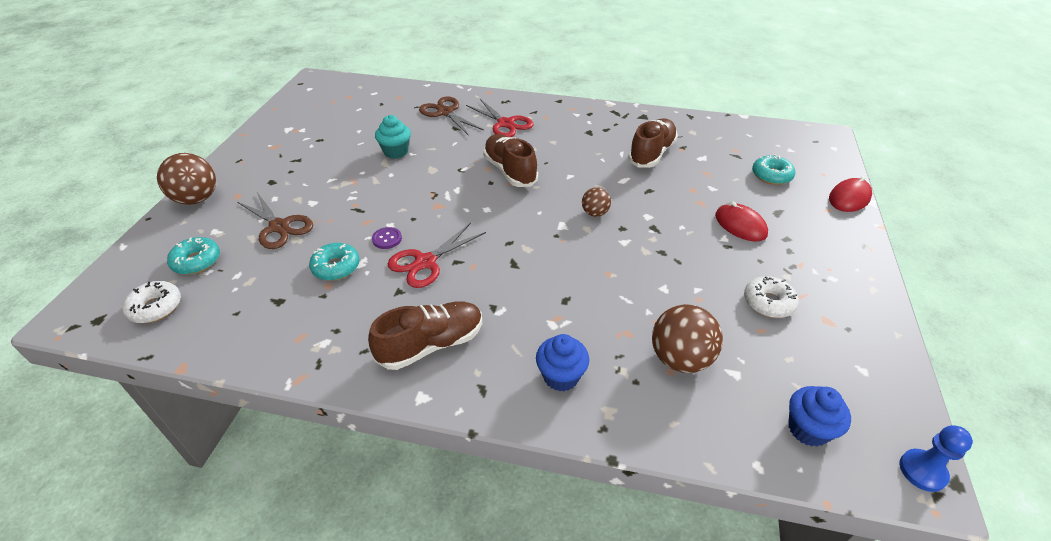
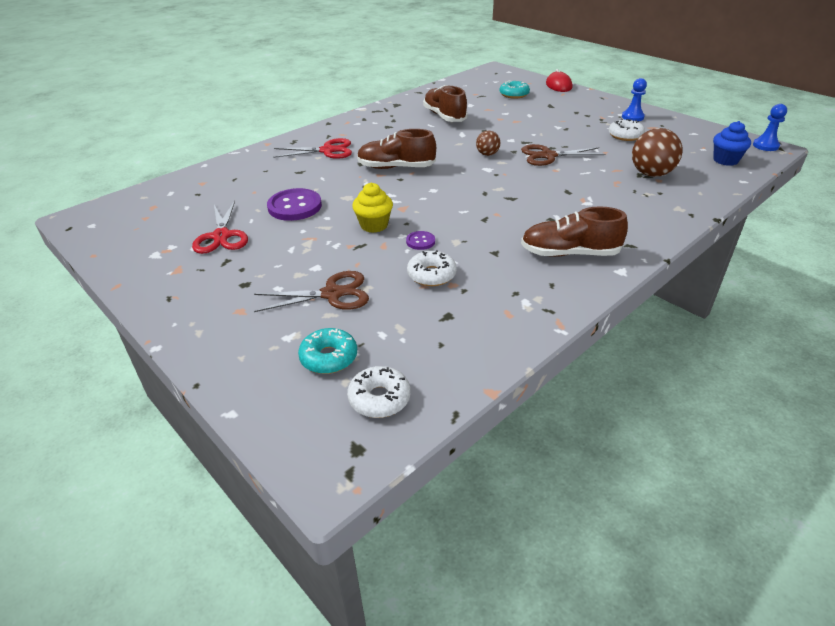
camera: 55 degrees left, 5 degrees down
brown ball [157,153,216,205] -> none
turquoise donut [309,243,360,281] -> white donut [407,250,457,286]
brown shoe [368,301,482,370] -> brown shoe turned 90 degrees counterclockwise [521,207,628,257]
turquoise cupcake [375,115,411,159] -> purple button [267,188,322,221]
red scissors [388,223,486,288] -> red scissors moved to [192,201,248,254]
brown scissors [419,96,484,136] -> brown scissors moved to [521,144,606,166]
blue cupcake [536,334,589,392] -> none
red mouse [715,201,768,241] -> none
none -> yellow cupcake [352,183,393,233]
none -> blue pawn [622,78,647,121]

